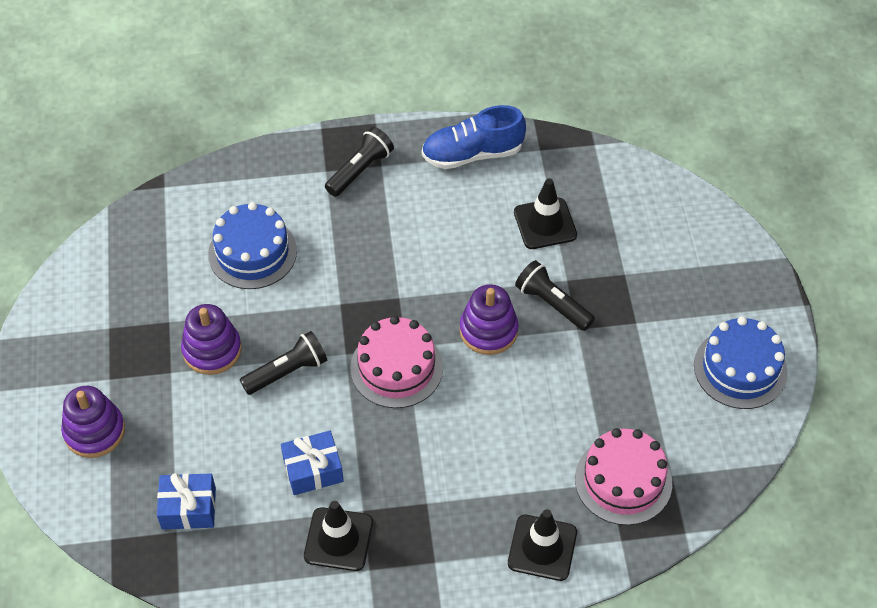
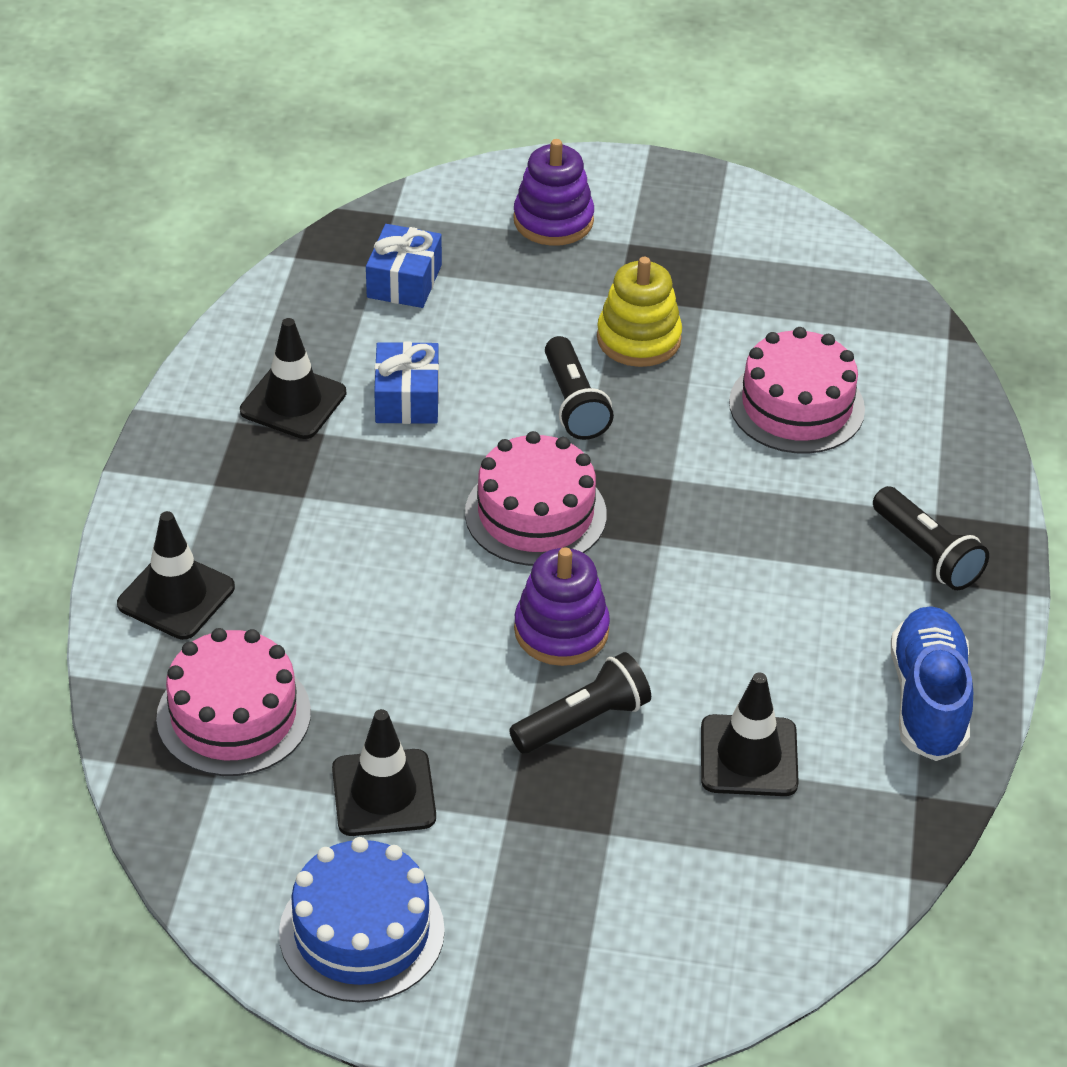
camera: 105 degrees right, 10 degrees down
purple stacking toy [181,304,242,375] -> yellow stacking toy [597,257,682,367]
blue cake [208,202,297,289] -> pink cake [729,327,865,454]
none -> black traffic cone [332,709,436,836]

